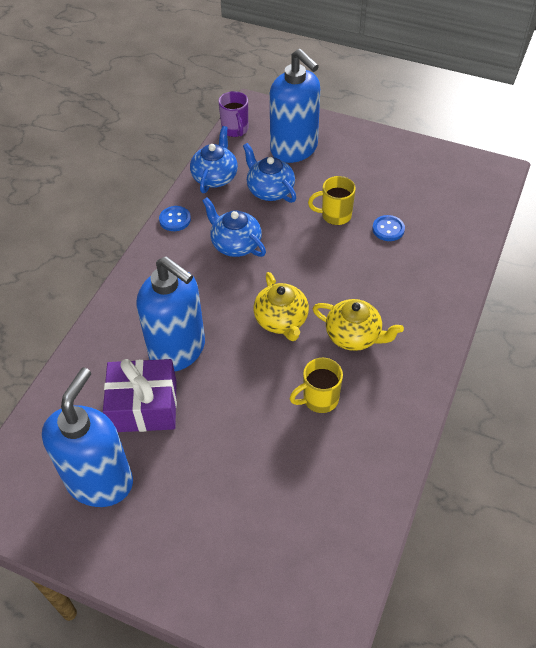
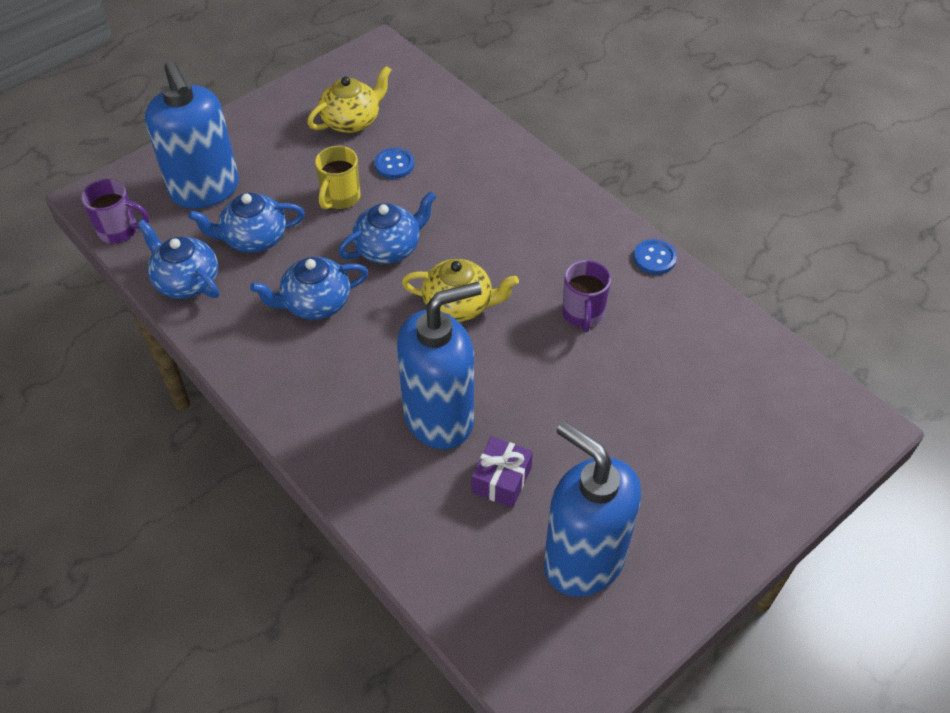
camera: 65 degrees left, 0 degrees up
purple gift [103,359,177,432] -> purple gift [472,436,533,508], size x0.60
blue button [159,206,191,231] -> blue button moved to [634,239,677,274]
blue soap dispenser [269,49,320,163] -> blue soap dispenser turned 75 degrees clockwise [145,61,239,209]
yellow mug [290,358,343,413] -> purple mug [562,260,611,332]
yellow teapot [312,299,404,351] -> yellow teapot moved to [307,66,392,133]
none -> blue teapot [338,191,436,264]

